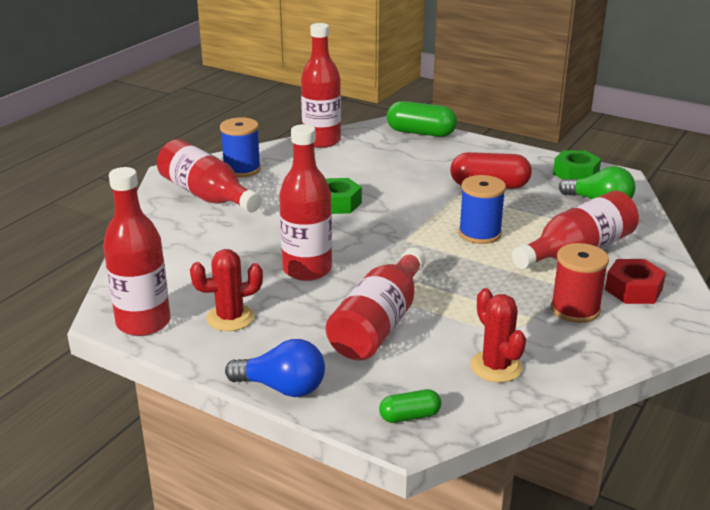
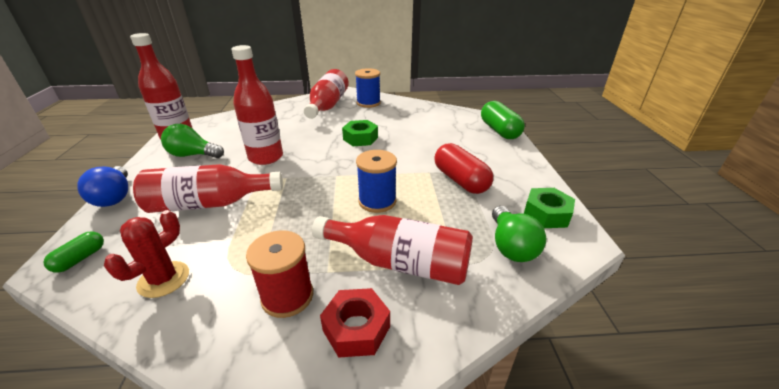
camera: 55 degrees right, 5 degrees up
red cactus [190,249,263,331] -> green light bulb [161,124,224,158]
red bottle [301,23,341,148] -> none
green capsule [379,389,441,423] -> green capsule turned 75 degrees clockwise [43,231,104,273]

